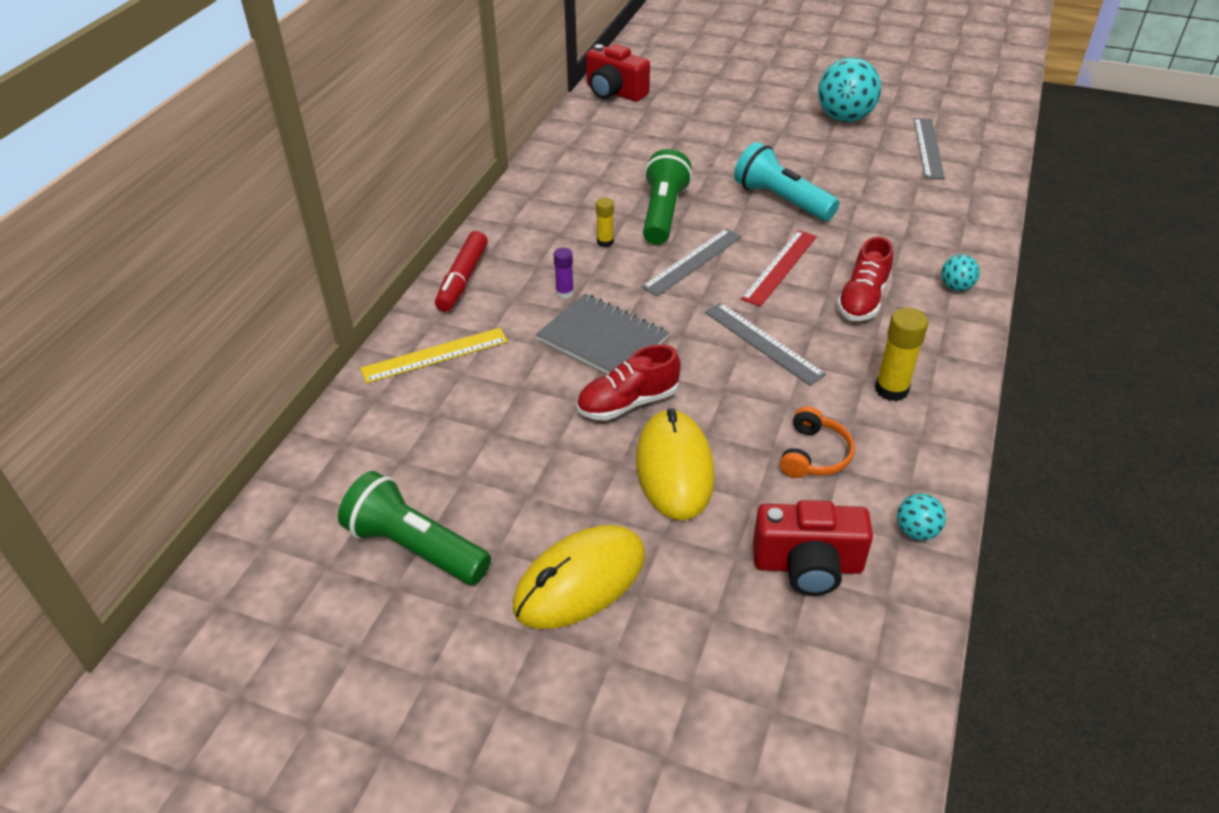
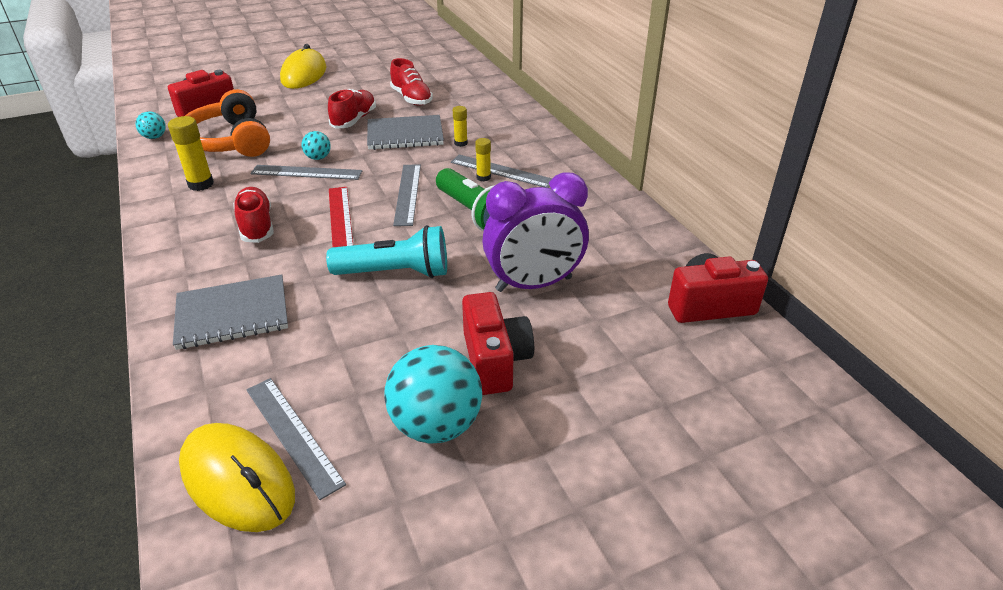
camera: 135 degrees right, 5 degrees down
green flashlight [338,471,491,585] -> none
yellow ruler [360,328,508,383] -> none
red marker [435,231,488,312] -> none
purple glue stick [553,248,574,299] -> yellow glue stick [453,106,468,147]
yellow mouse [636,409,715,520] -> yellow mouse moved to [179,423,295,532]
orange headphones [780,406,855,478] -> orange headphones [185,89,270,157], size x1.89
turquoise ball [941,255,980,291] -> turquoise ball moved to [301,131,331,160]
none -> grey notebook [173,274,288,350]
none -> red shoe [390,58,433,106]
none -> grey ruler [451,154,552,188]
none -> red camera [462,292,534,395]
none -> purple clock [482,172,589,292]

